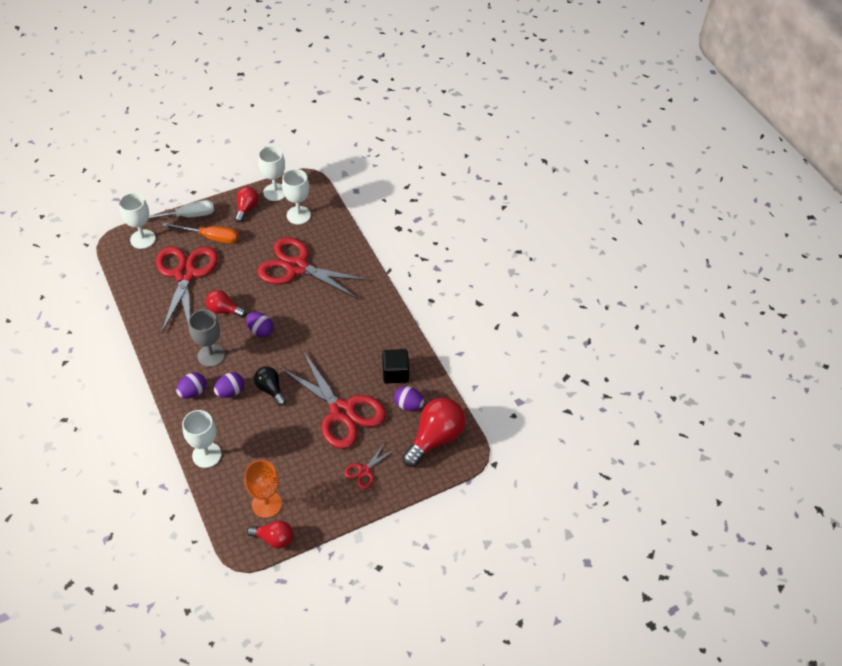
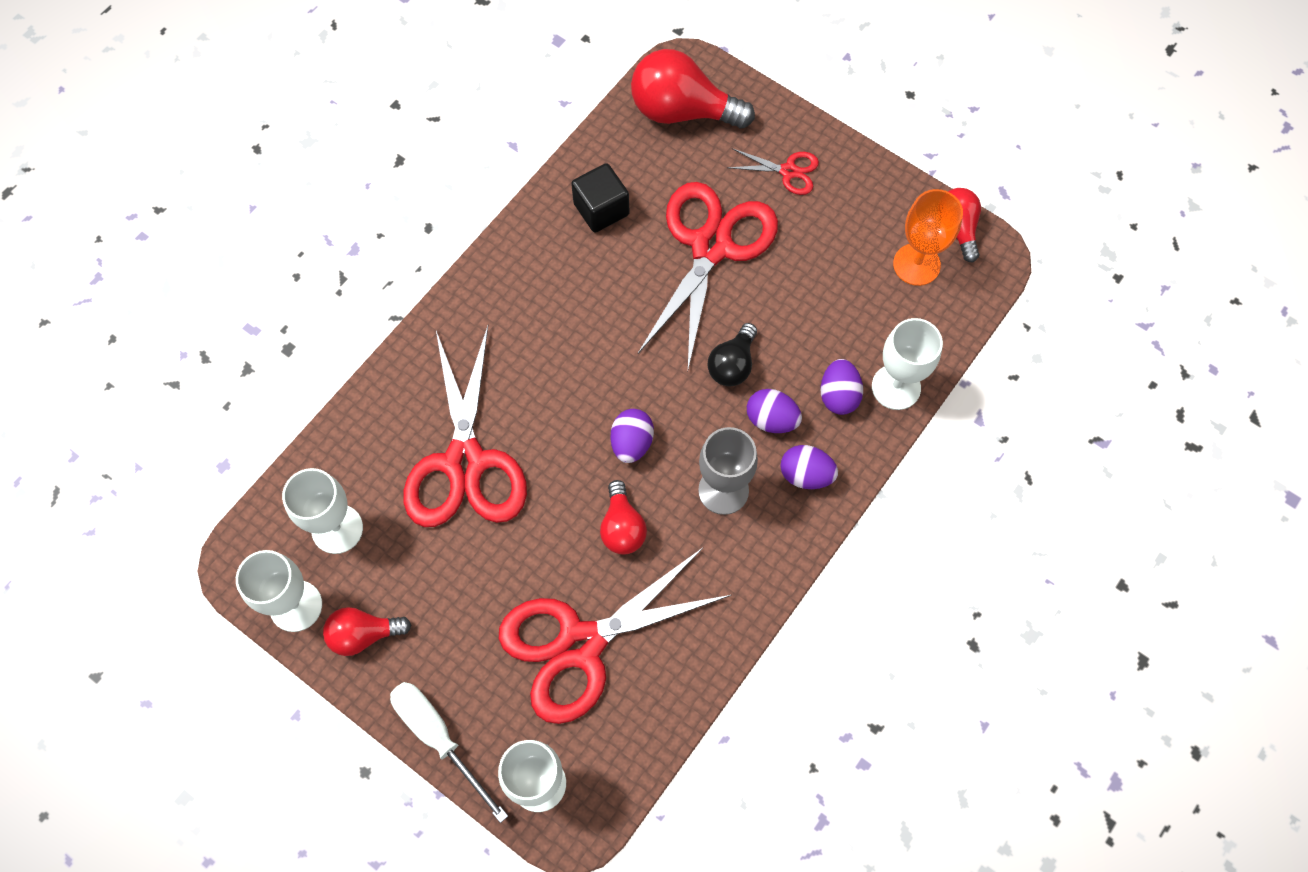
camera: 115 degrees left, 15 degrees up
orange screwdriver [162,223,238,244] -> none
purple egg [394,386,424,411] -> purple egg moved to [821,359,863,415]

